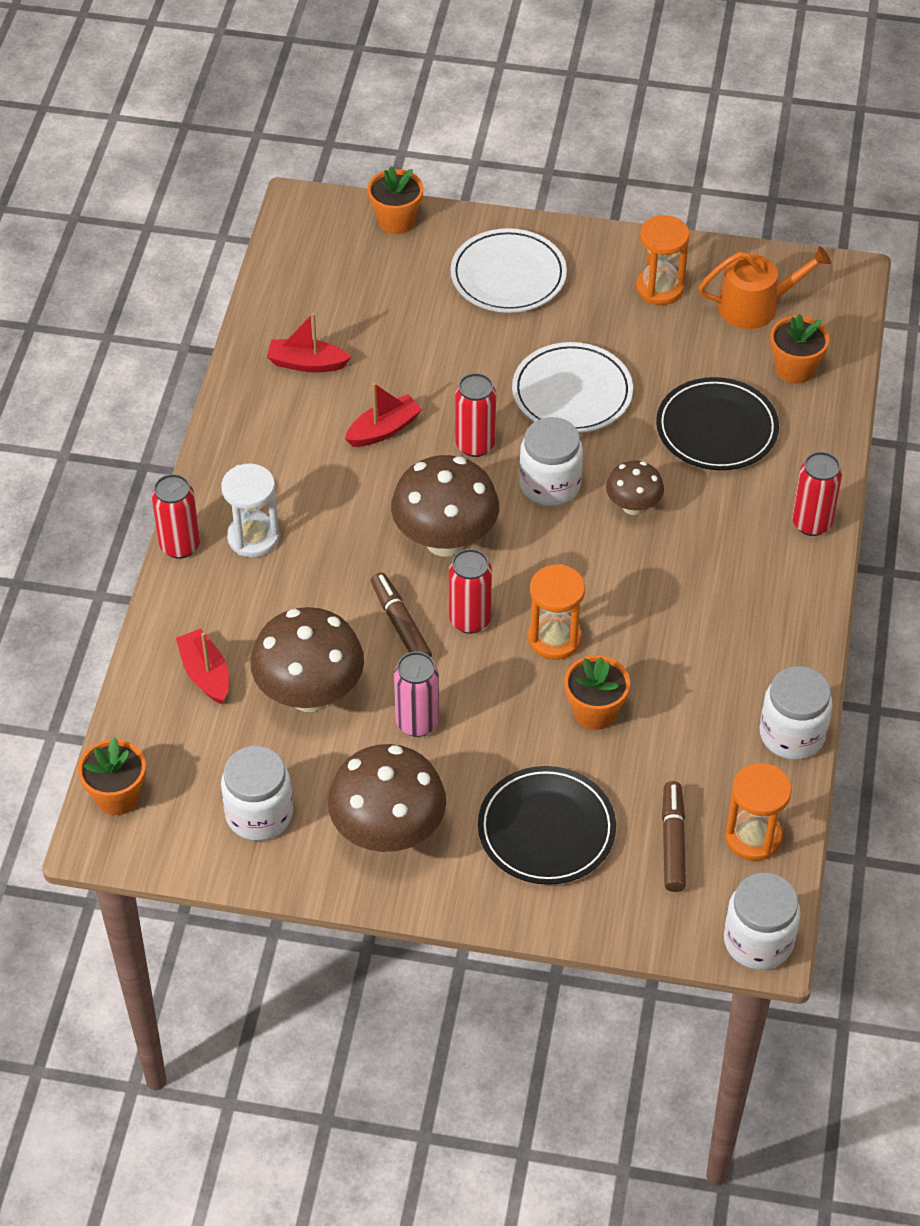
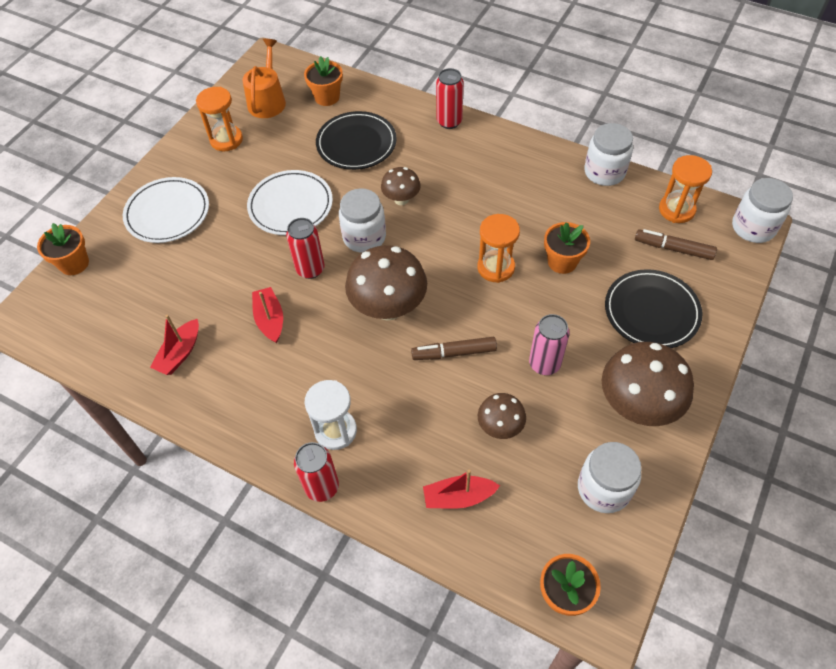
camera: 70 degrees left, 5 degrees up
brown mushroom [250,607,364,712] -> brown mushroom [478,393,526,439], size x0.55
red can [449,549,492,634] -> none

